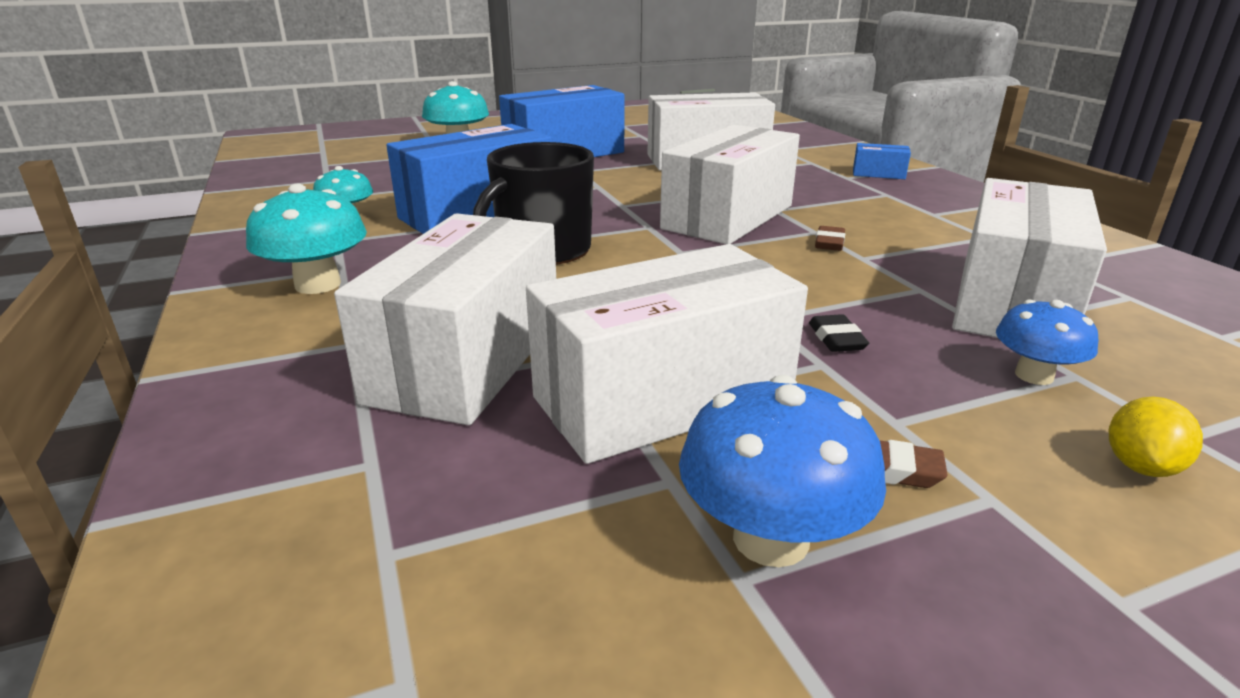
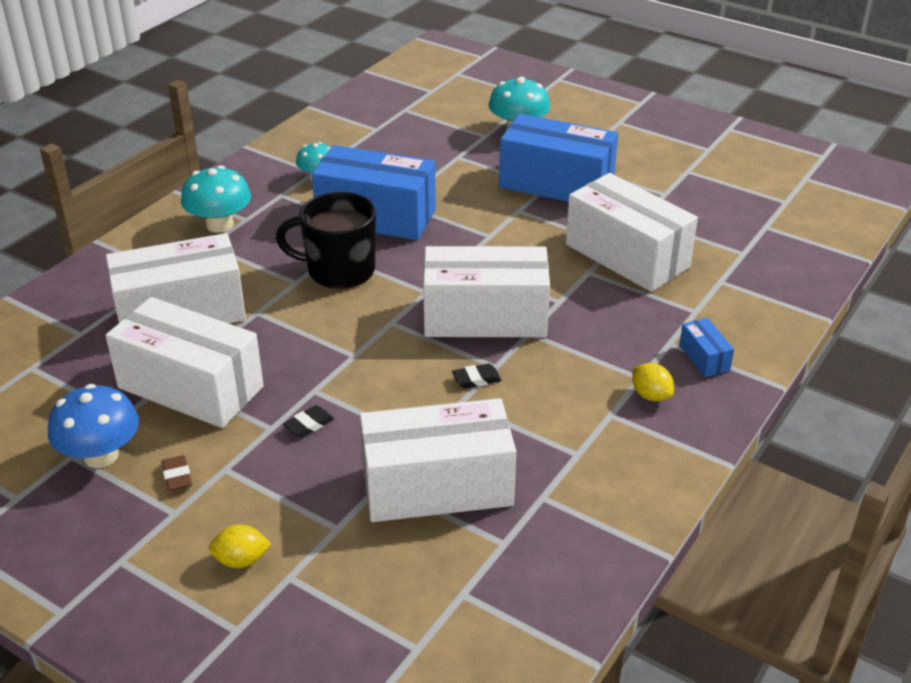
camera: 55 degrees right, 10 degrees up
brown eraser [815,226,845,251] -> black eraser [452,363,502,389]
blue mushroom [996,300,1099,385] -> none
none -> yellow lemon [632,363,674,402]

